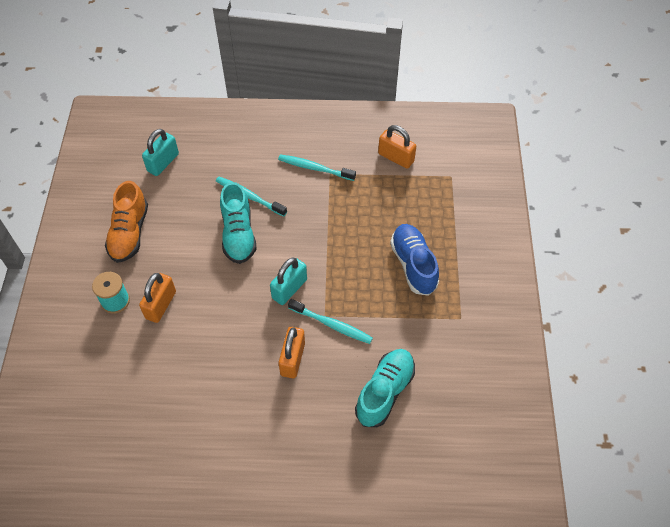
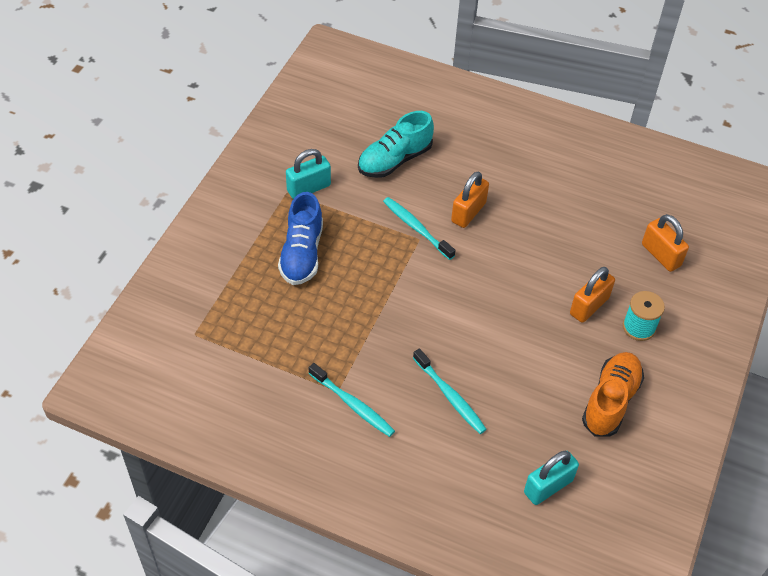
camera: 160 degrees left, 5 degrees down
turquoise shoe [220,182,256,264] -> none
turquoise padlock [270,258,307,305] -> turquoise padlock moved to [286,149,331,199]
orange padlock [378,125,416,169] -> orange padlock moved to [642,214,689,272]

